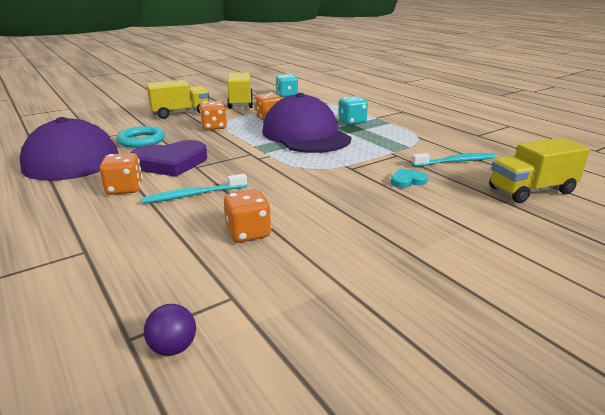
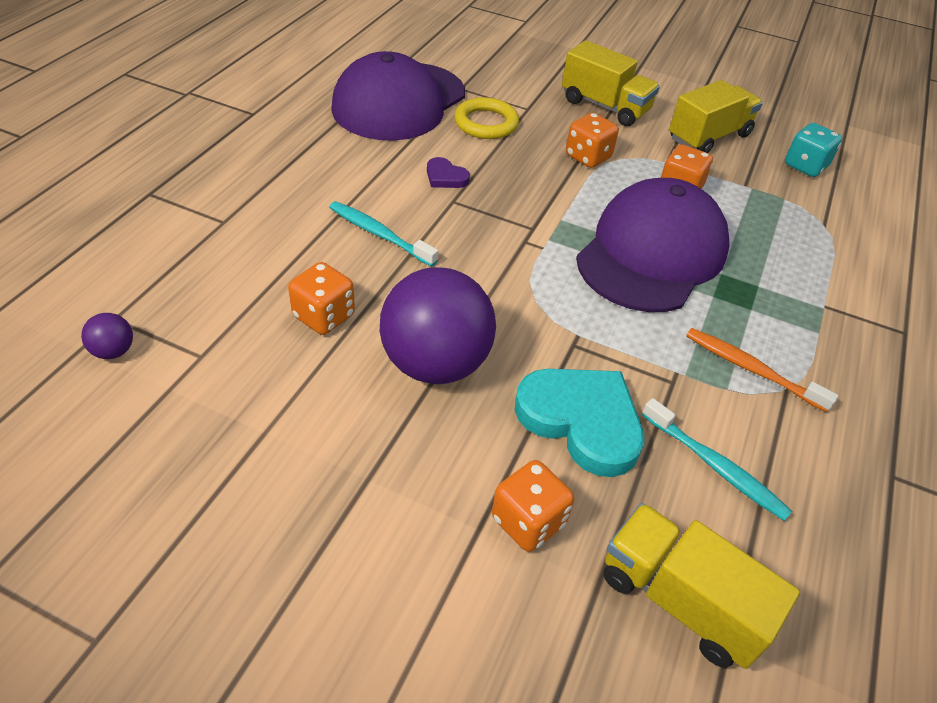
camera: 55 degrees right, 20 degrees up
orange dice [99,153,143,195] -> orange dice moved to [492,460,574,552]
turquoise ring [116,126,165,148] -> yellow ring [454,97,519,139]
purple heart [131,140,207,177] -> purple heart [427,157,470,188], size x0.47
turquoise dice [339,96,368,125] -> none
turquoise heart [391,169,428,188] -> turquoise heart [514,369,645,477], size x2.12
none -> purple ball [380,267,496,384]
none -> orange toothbrush [686,328,838,412]

